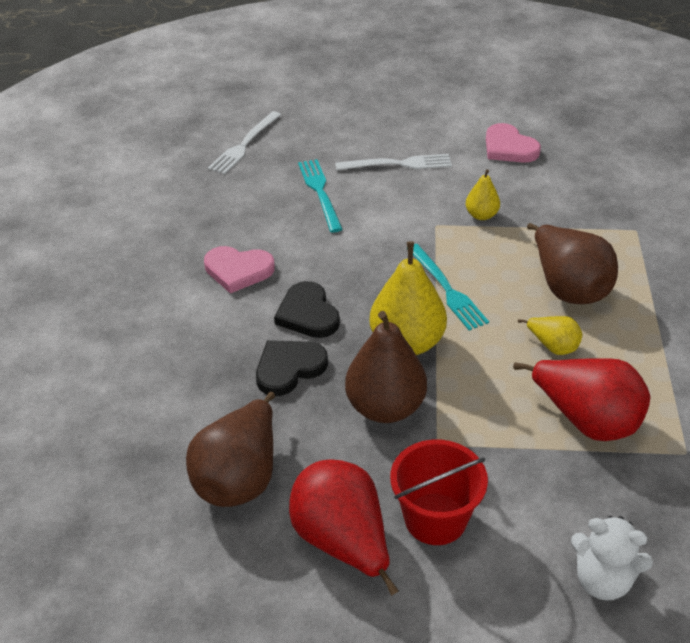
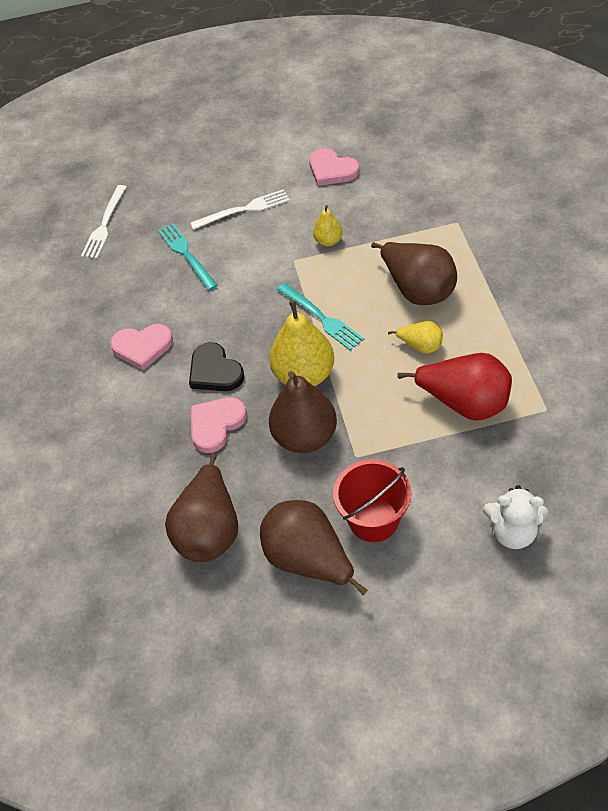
camera: 10 degrees left, 10 degrees up
black heart [256,340,328,396] -> pink heart [191,397,247,453]
red pear [289,459,399,596] -> brown pear [260,500,368,595]

